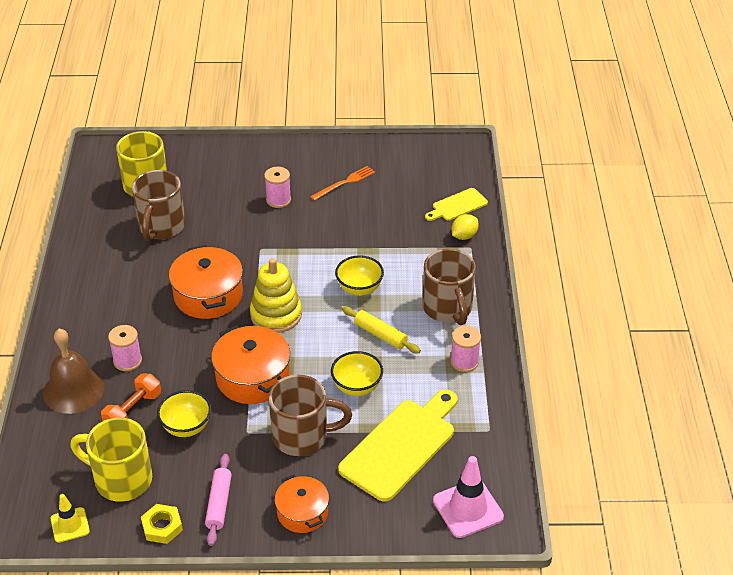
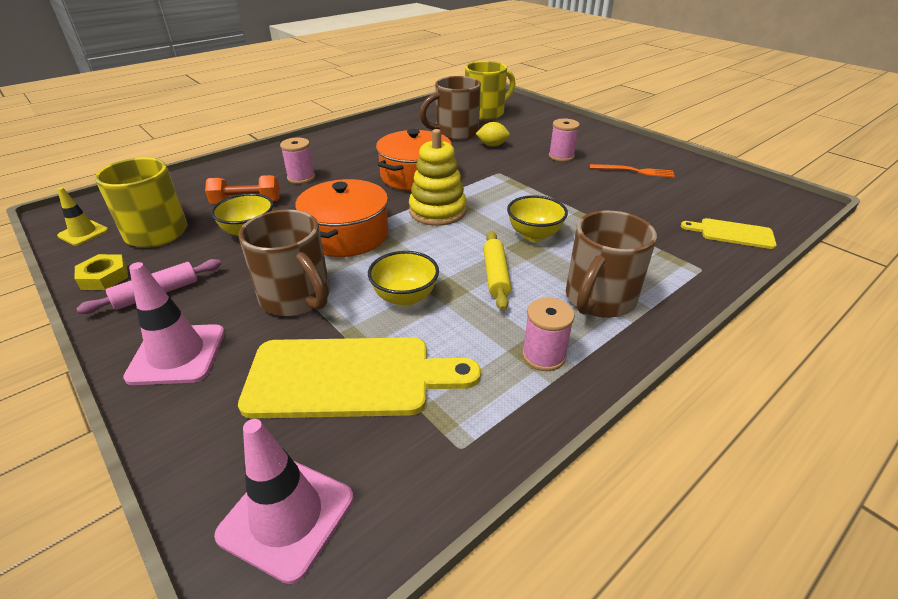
camera: 50 degrees right, 5 degrees down
brown bell [43,328,105,414] -> none
orange pot [275,475,329,533] -> pink traffic cone [123,262,225,385]
yellow lemon [452,214,479,240] -> yellow lemon moved to [476,122,510,147]

